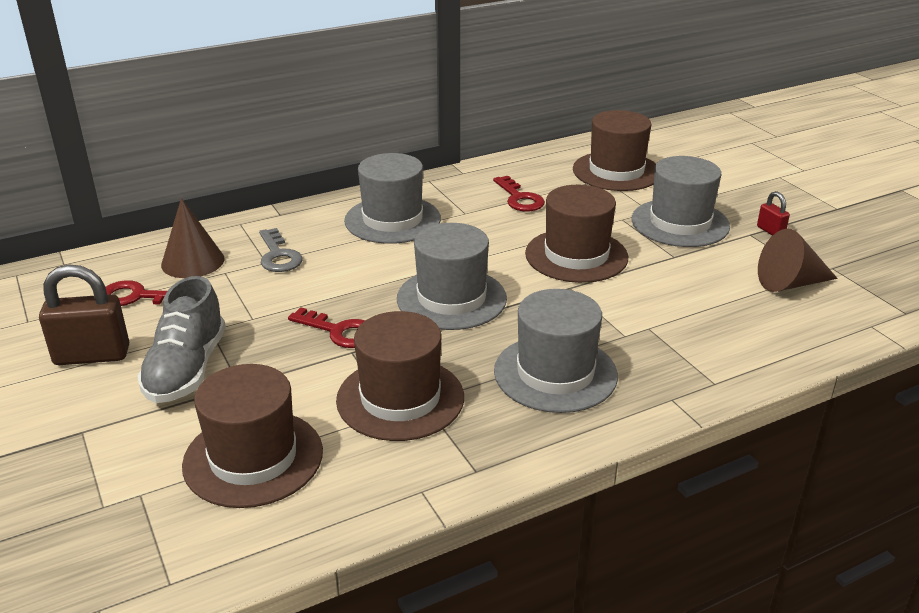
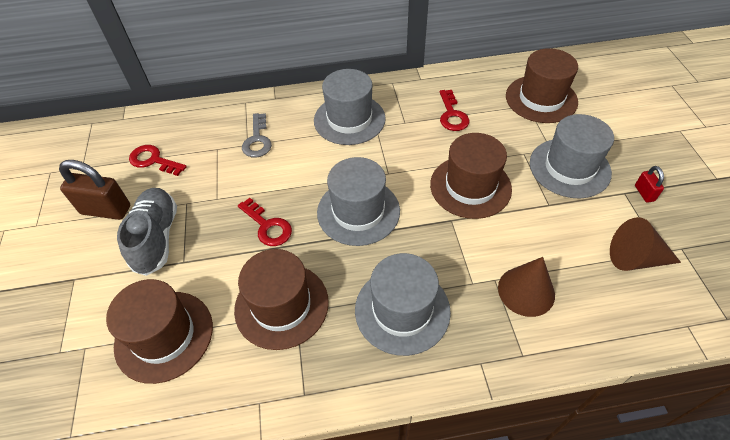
camera: 20 degrees right, 20 degrees up
grey shoe [137,276,226,403] -> grey shoe turned 150 degrees clockwise [117,188,177,276]
brown cone [161,198,225,278] -> brown cone moved to [498,257,555,317]

